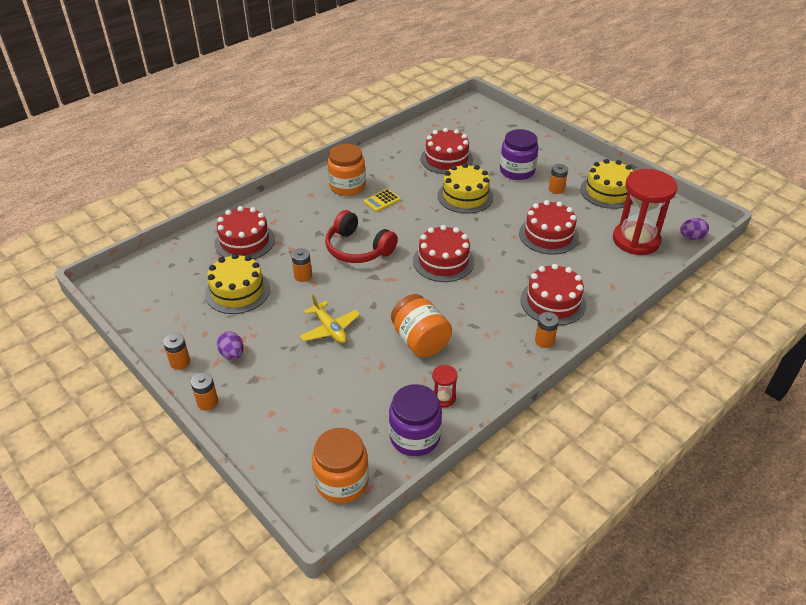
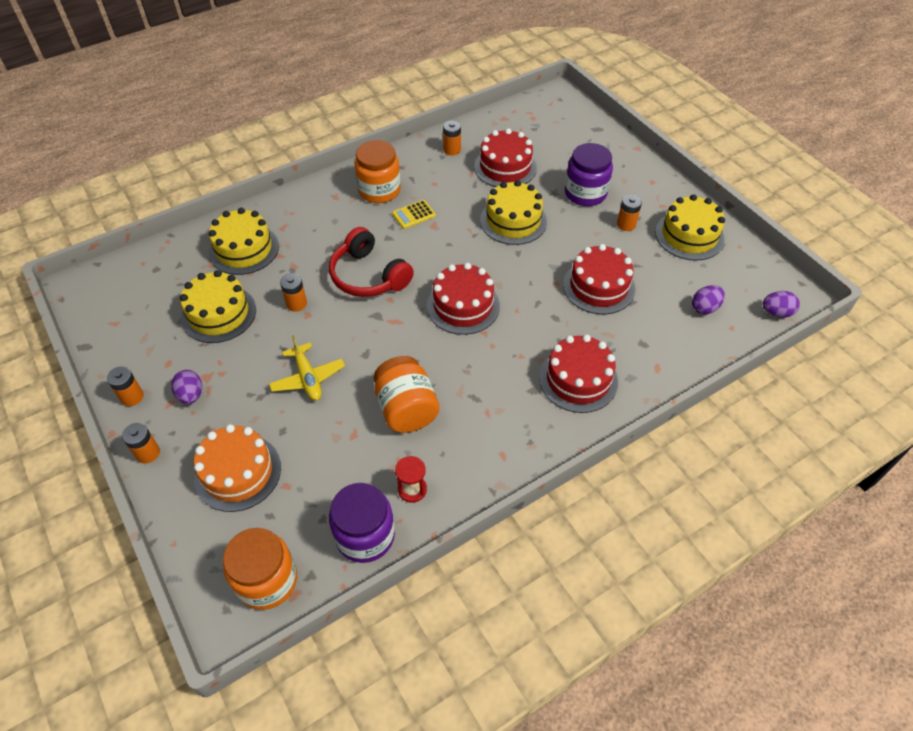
camera: 10 degrees right, 10 degrees up
red cake [215,206,275,259] -> yellow cake [209,208,279,275]
orange battery [535,312,559,348] -> orange battery moved to [443,121,461,155]
red hourglass [613,169,677,255] -> purple egg [692,285,725,314]
none -> orange cake [194,424,281,512]

